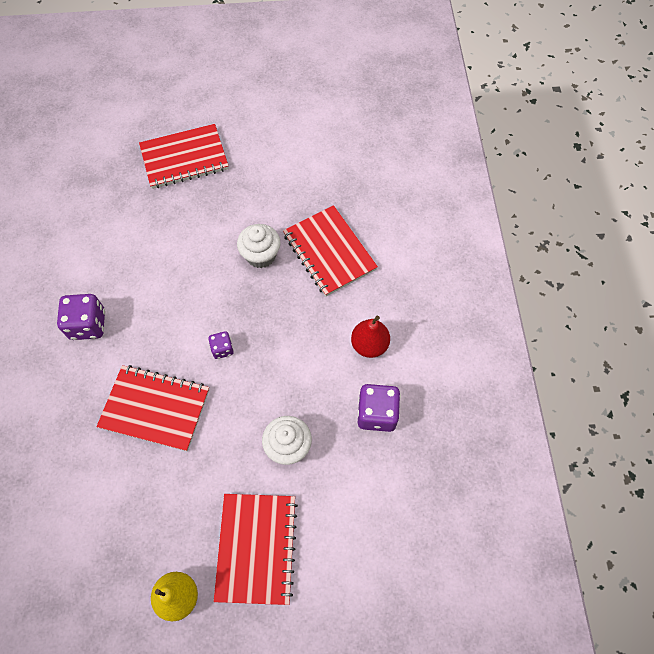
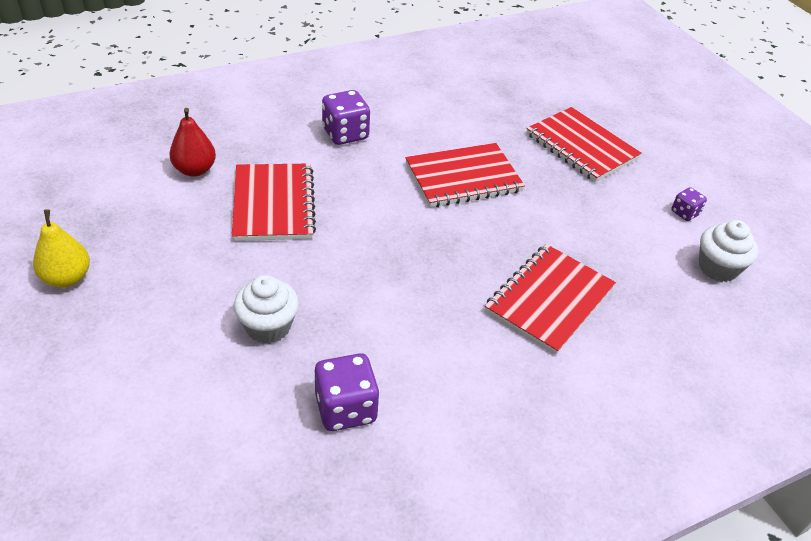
camera: 65 degrees right, 20 degrees down
purple dice [208,331,234,359] -> purple dice moved to [671,187,707,221]
red notebook [214,494,298,605] -> red notebook moved to [405,143,525,207]
white cupcake [237,224,281,268] -> white cupcake moved to [699,220,758,282]
red pear [351,316,390,358] -> red pear moved to [169,108,216,177]

